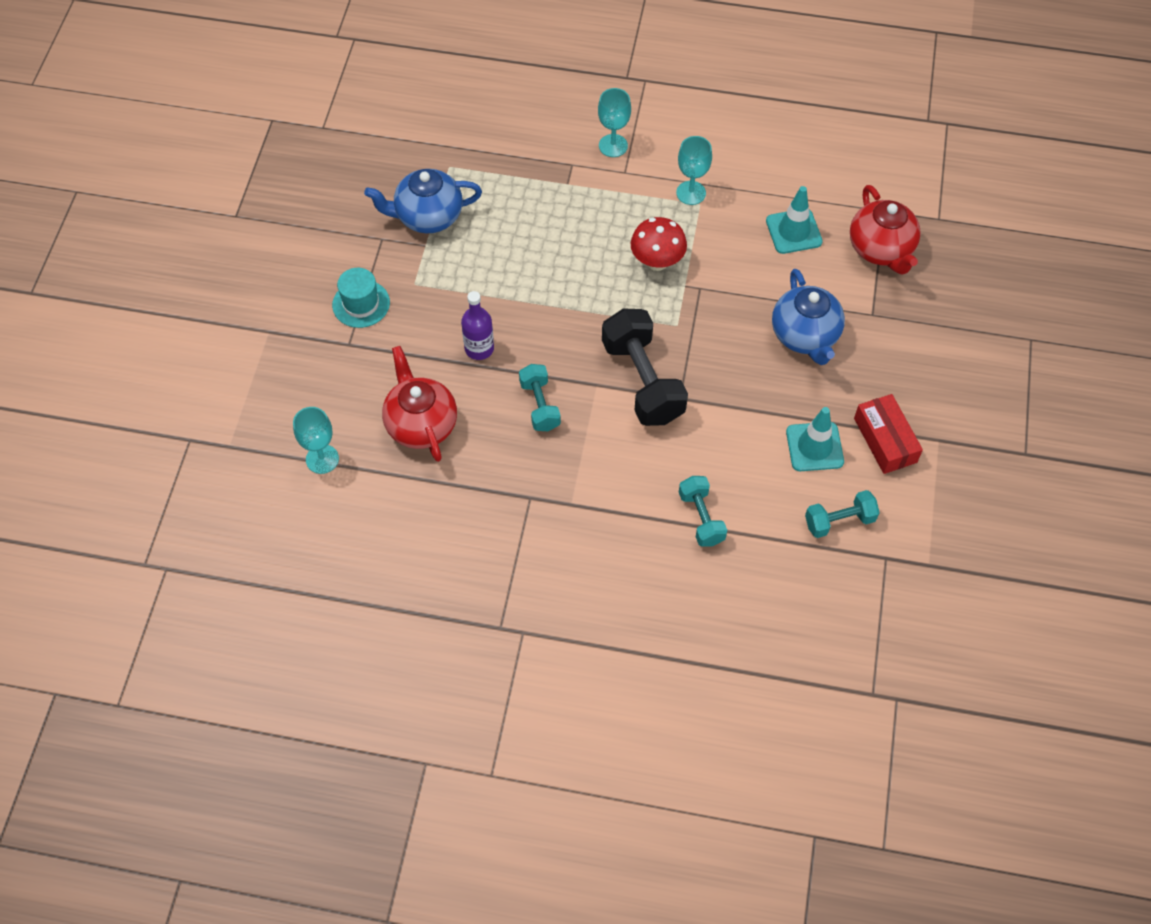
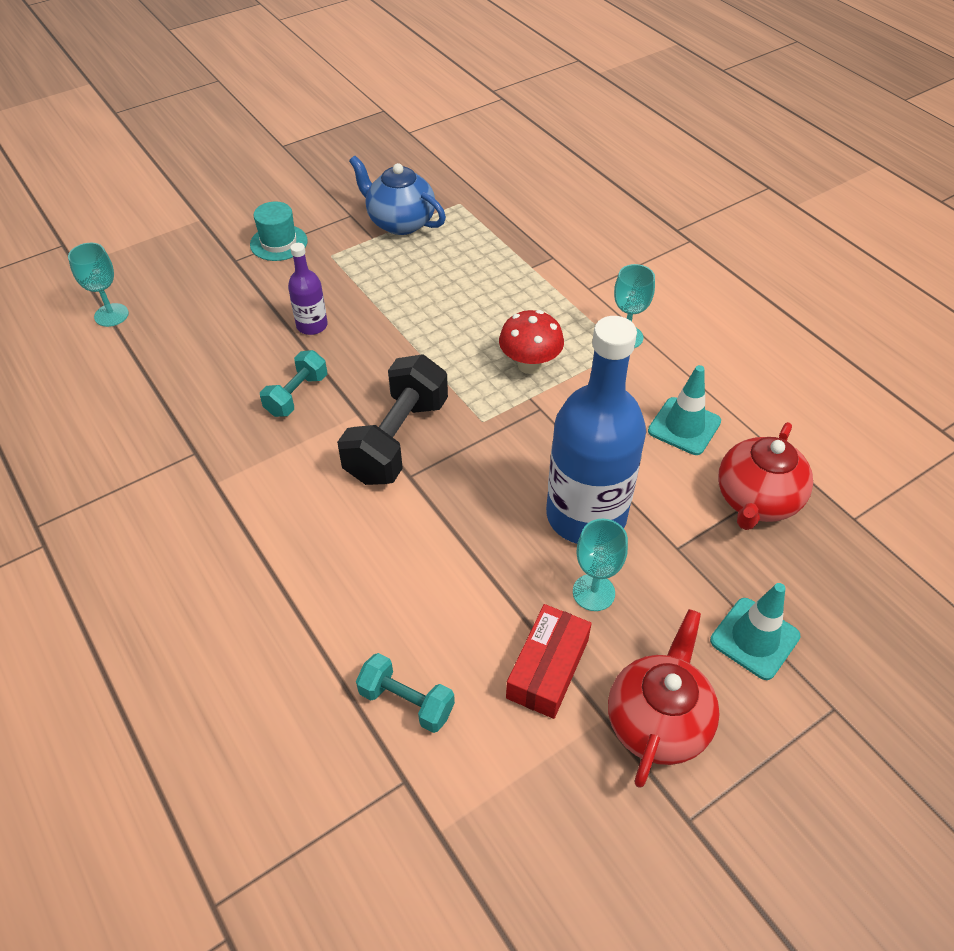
camera: 45 degrees right, 10 degrees down
red teapot [382,346,457,462] -> red teapot moved to [608,609,720,788]
turquoise goblet [598,88,631,157] -> turquoise goblet moved to [573,519,628,611]
turquoise dumbbell [679,476,727,547] -> none
blue teapot [772,269,845,365] -> blue bottle [546,316,646,544]
turquoise traffic cone [786,407,844,471] -> turquoise traffic cone moved to [710,583,801,680]

